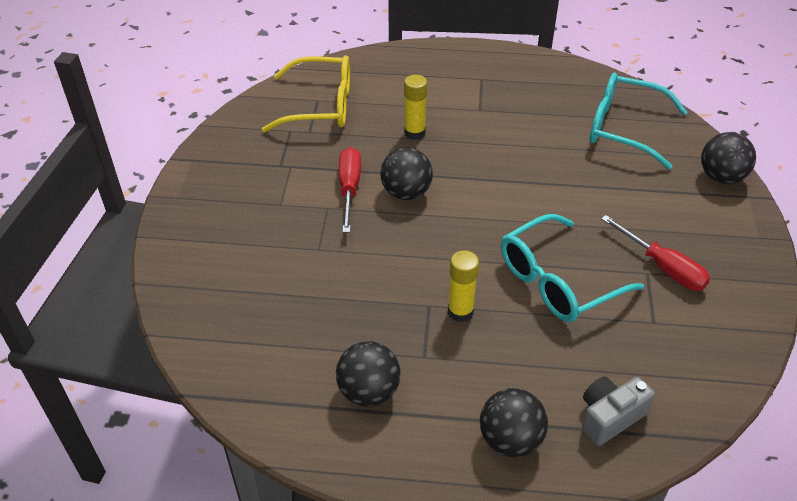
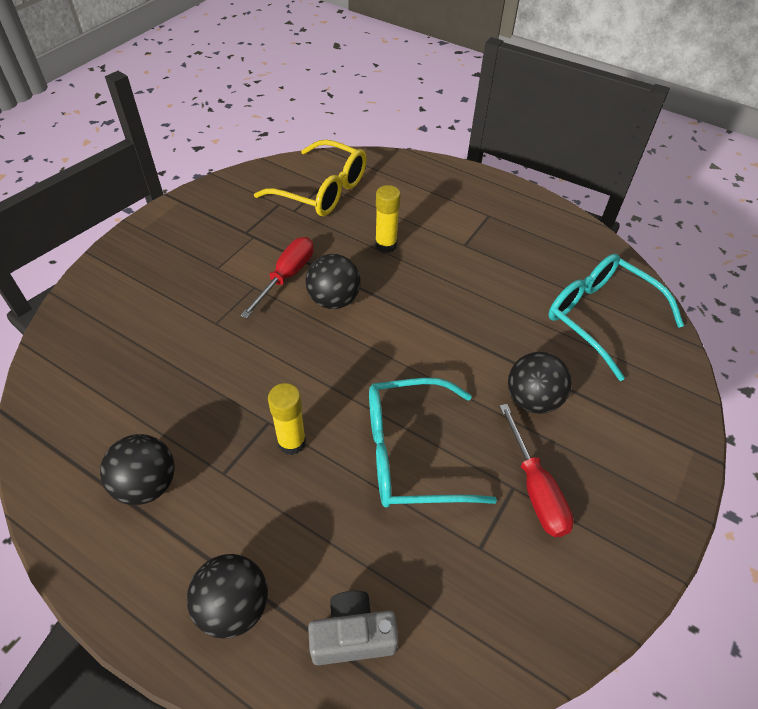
camera: 25 degrees right, 5 degrees up
black ball [701,132,756,184] -> black ball moved to [508,352,572,414]

